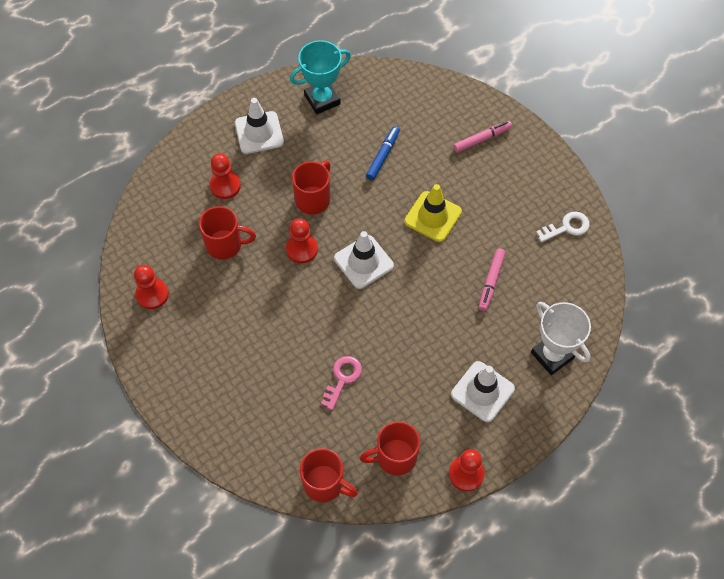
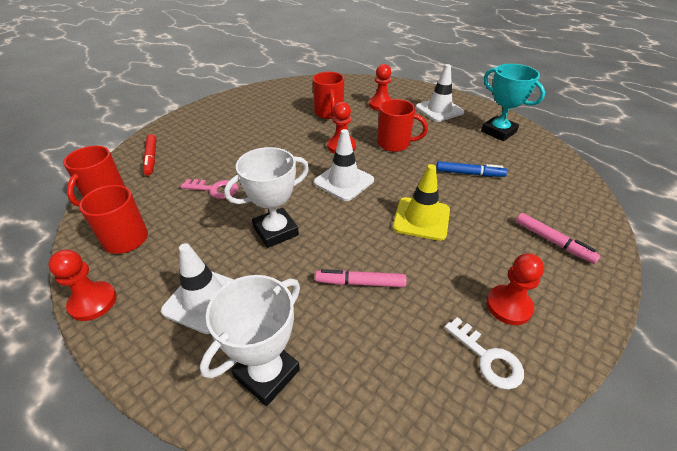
camera: 75 degrees right, 20 degrees down
red pawn [134,265,169,309] -> red pawn moved to [486,253,544,325]
none -> red marker [143,134,156,175]
none -> white trophy [224,147,309,248]

